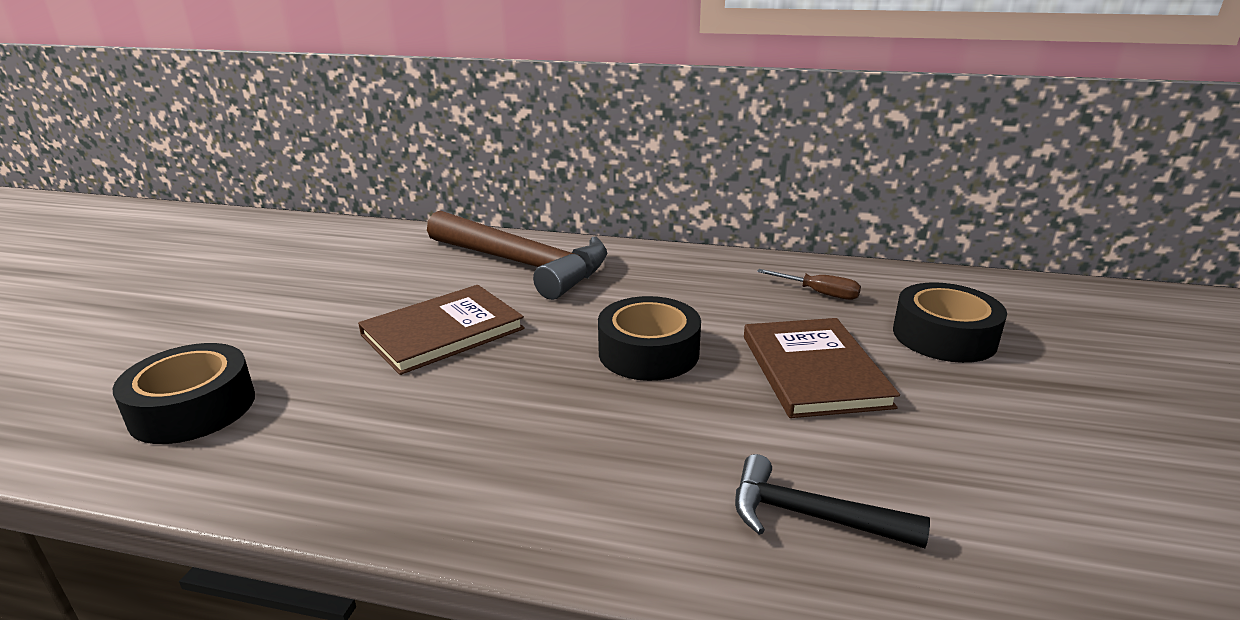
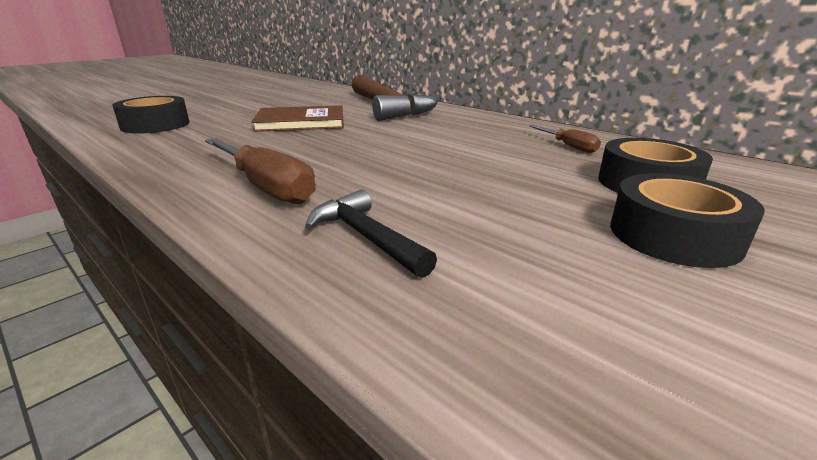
camera: 30 degrees right, 0 degrees up
black tape [598,296,701,381] -> black tape moved to [610,173,765,268]
brown book [744,318,900,418] -> none
none -> brown screwdriver [205,138,316,204]

